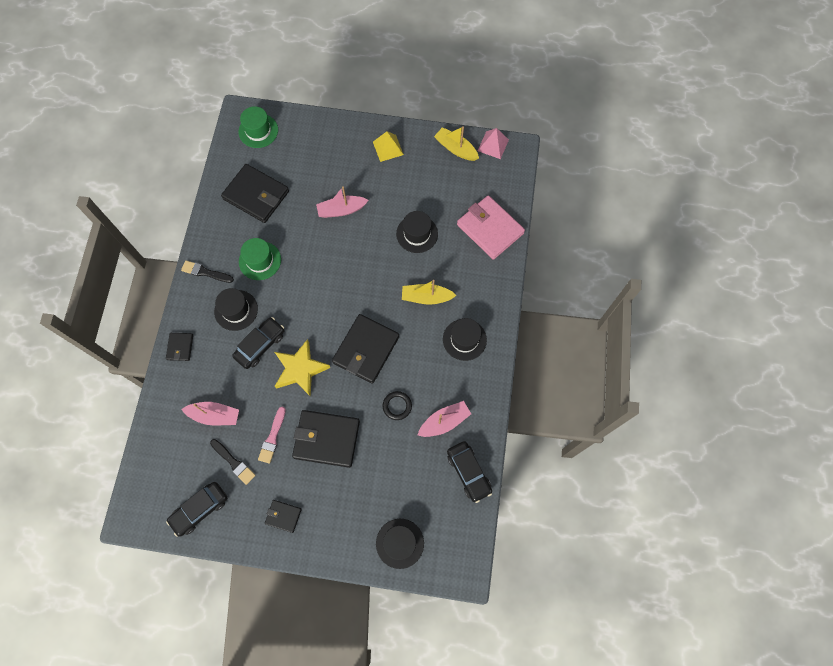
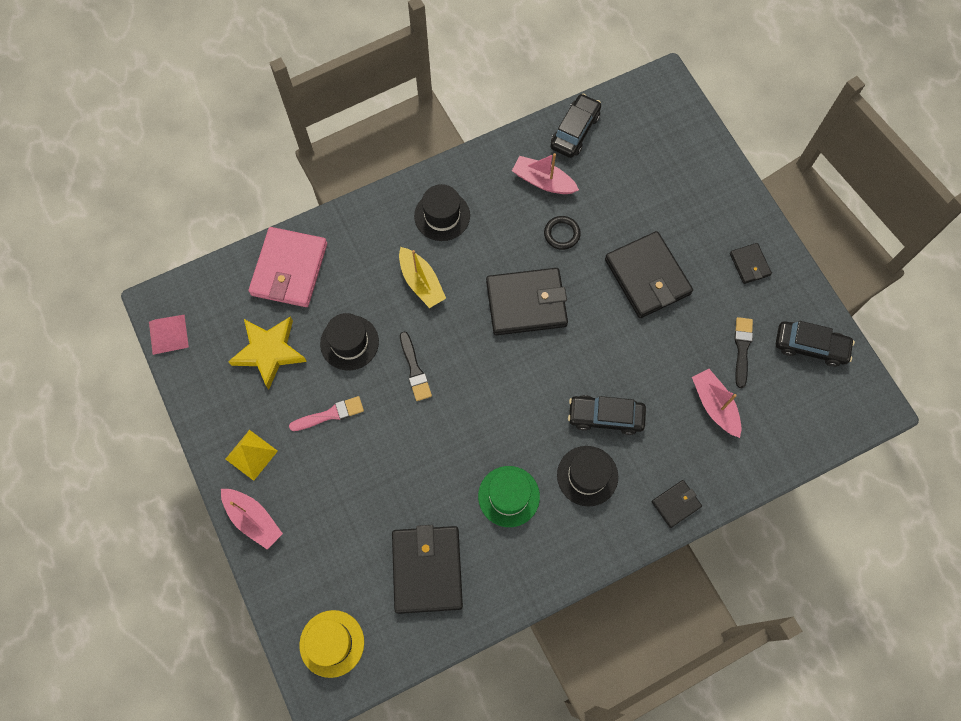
camera: 125 degrees left, 0 degrees up
black brush [181,260,234,283] -> black brush moved to [400,331,432,401]
green hat [239,106,278,148] -> yellow hat [299,610,364,678]
pink brush [258,407,286,464] -> pink brush moved to [289,396,364,431]
yellow star [275,339,330,397] -> yellow star moved to [228,316,307,389]
pink boat [316,186,369,218] -> pink boat moved to [221,489,283,550]
black hat [376,519,424,569] -> none
yellow boat [434,126,479,161] -> none

